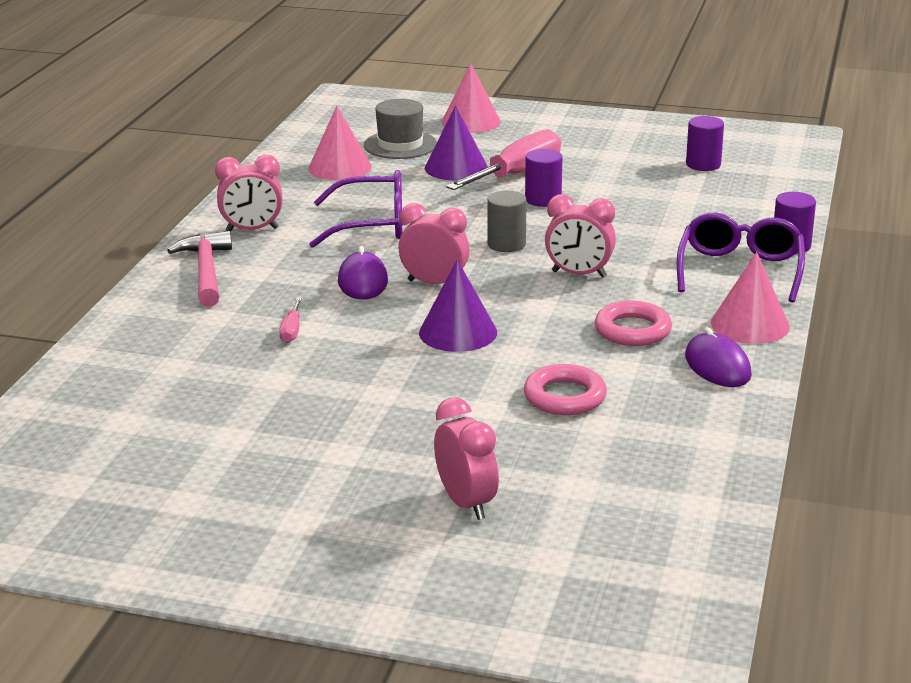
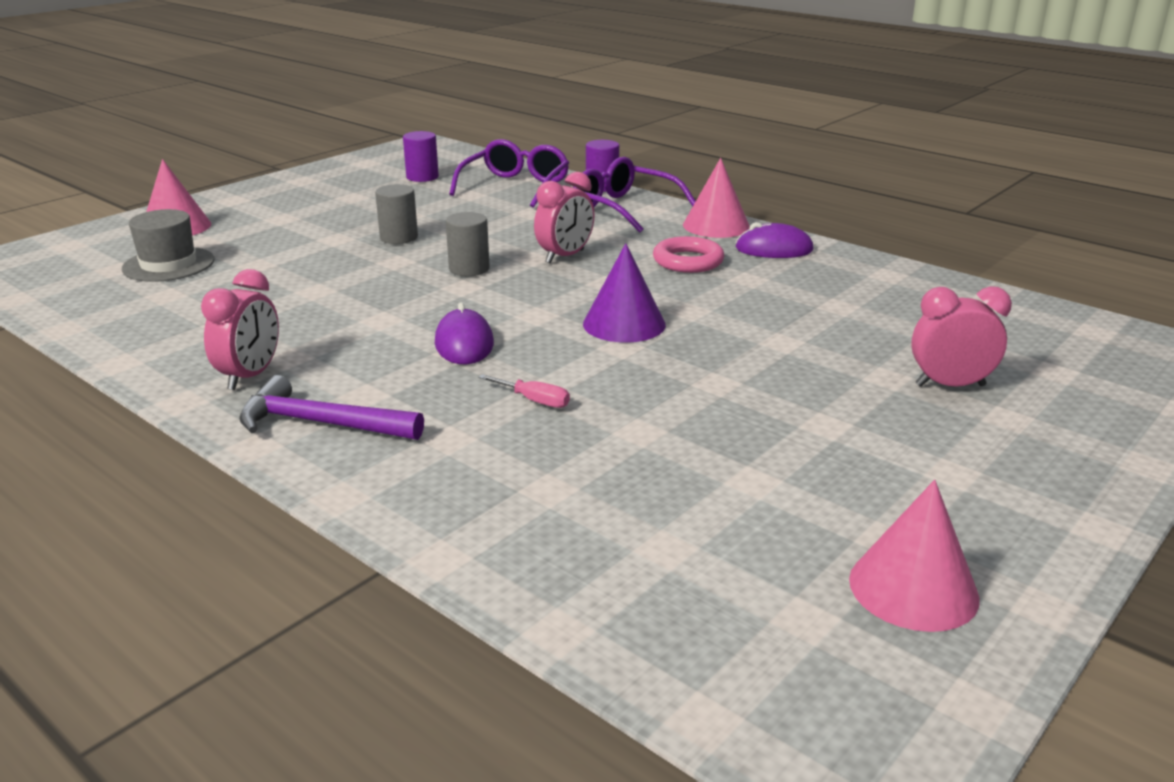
camera: 65 degrees left, 0 degrees up
pink hammer [167,231,232,307] -> purple hammer [239,375,424,440]
pink cone [308,106,372,180] -> pink cone moved to [849,480,980,632]
purple glasses [309,170,402,248] -> purple glasses moved to [449,139,569,208]
purple mouse [338,246,388,299] -> purple mouse turned 60 degrees clockwise [435,303,494,364]
pink clock [398,203,470,284] -> none
purple cone [425,106,488,180] -> none
pink screwdriver [446,129,561,190] -> none
pink ring [524,364,607,415] -> none
purple cylinder [525,149,562,207] -> grey cylinder [375,184,418,244]

